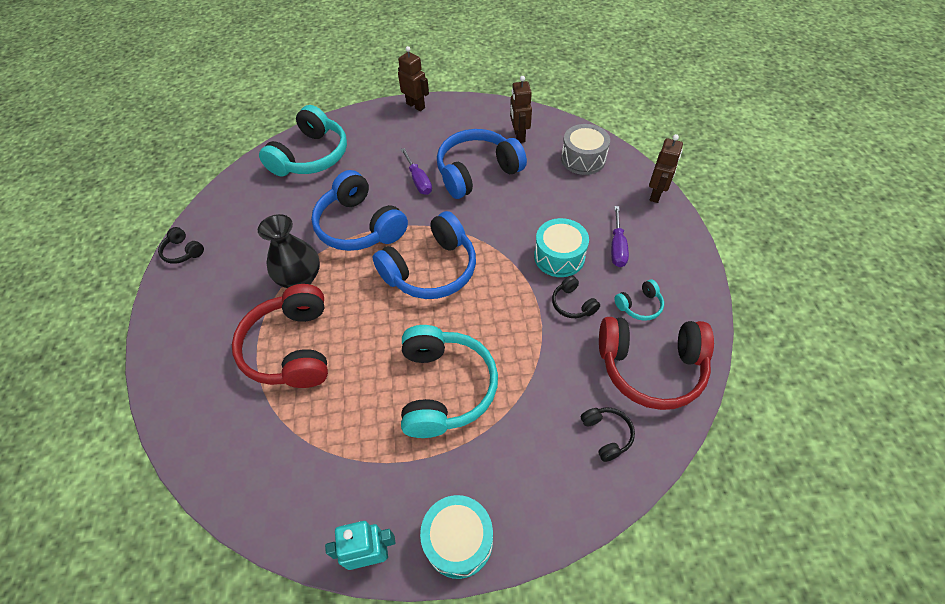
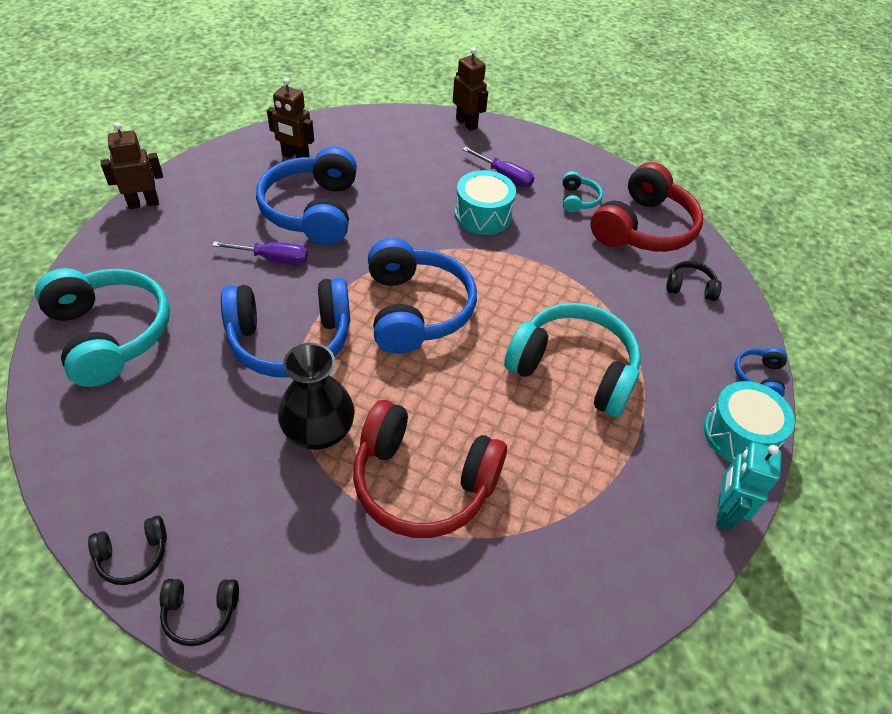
camera: 65 degrees left, 5 degrees down
black headphones [552,276,600,318] -> black headphones moved to [160,579,239,646]
grey drum [561,124,610,175] -> none
none -> blue headphones [735,347,787,397]

